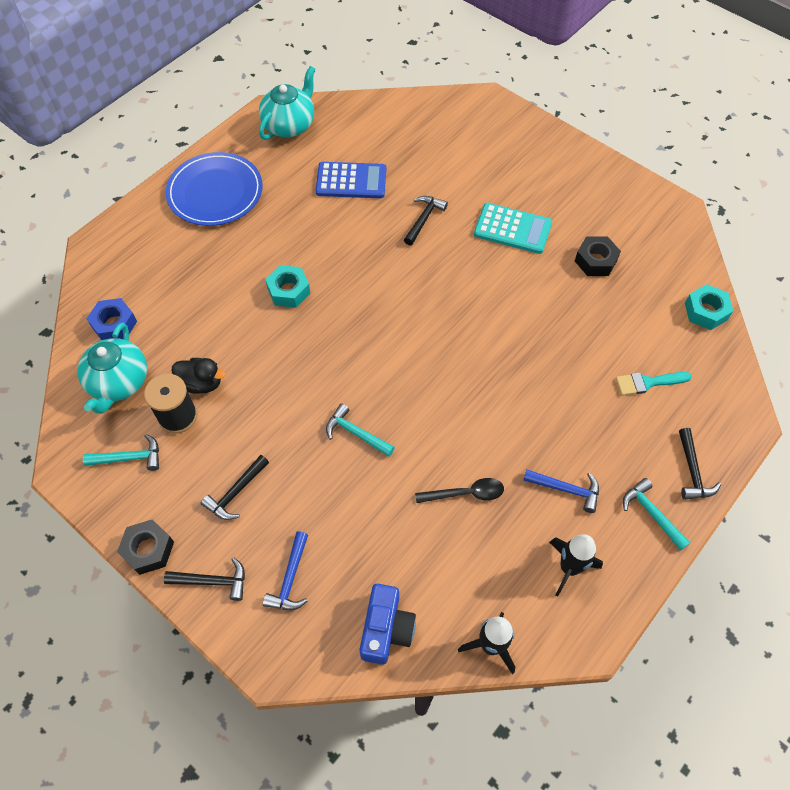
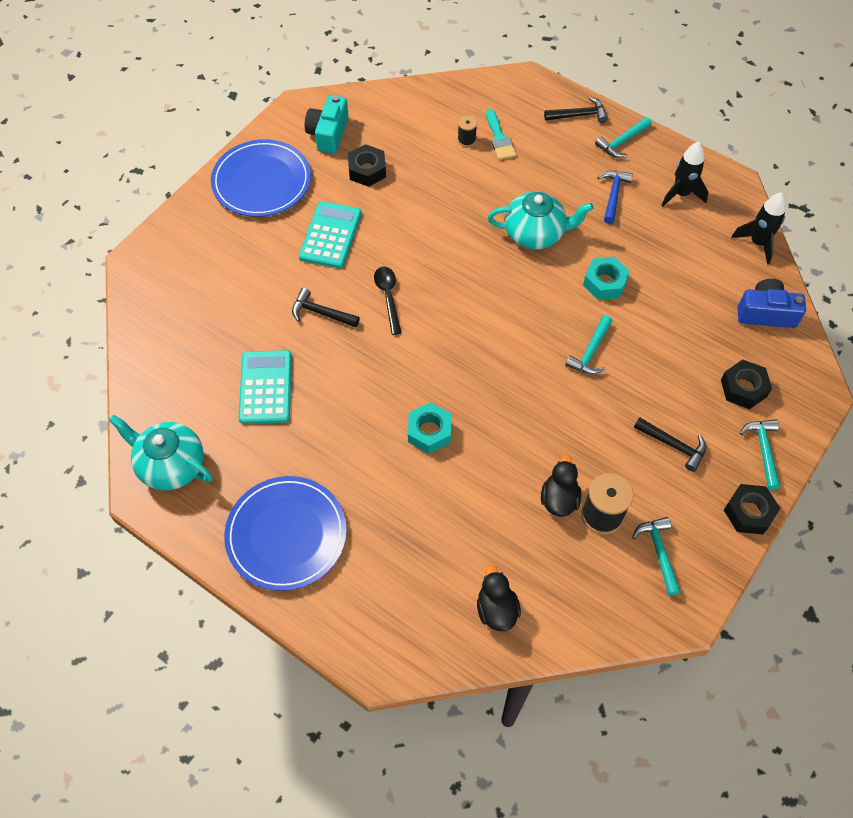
camera: 95 degrees left, 0 degrees up
turquoise teapot [77,323,147,414] -> turquoise teapot moved to [488,192,593,250]
blue nut [87,298,137,340] -> black duck [477,565,521,631]
black hammer [164,557,245,601] -> turquoise hammer [740,420,780,490]
blue hammer [263,531,308,610] -> black nut [721,360,772,409]
blue calculator [315,162,386,198] -> turquoise calculator [238,350,292,424]
black spoon [415,478,504,503] -> black spoon moved to [374,267,401,335]
turquoise nut [685,284,733,330] -> turquoise nut moved to [583,257,630,300]
none -> blue plate [211,139,311,217]
none -> turquoise camera [305,95,349,154]
none -> black spool [458,115,477,147]

